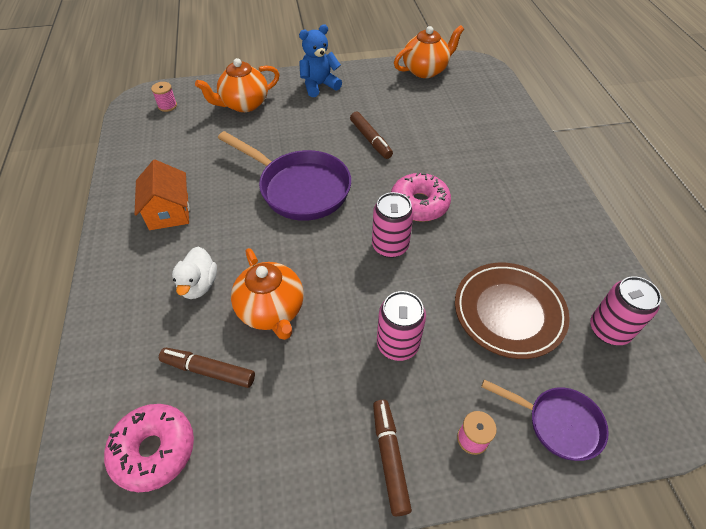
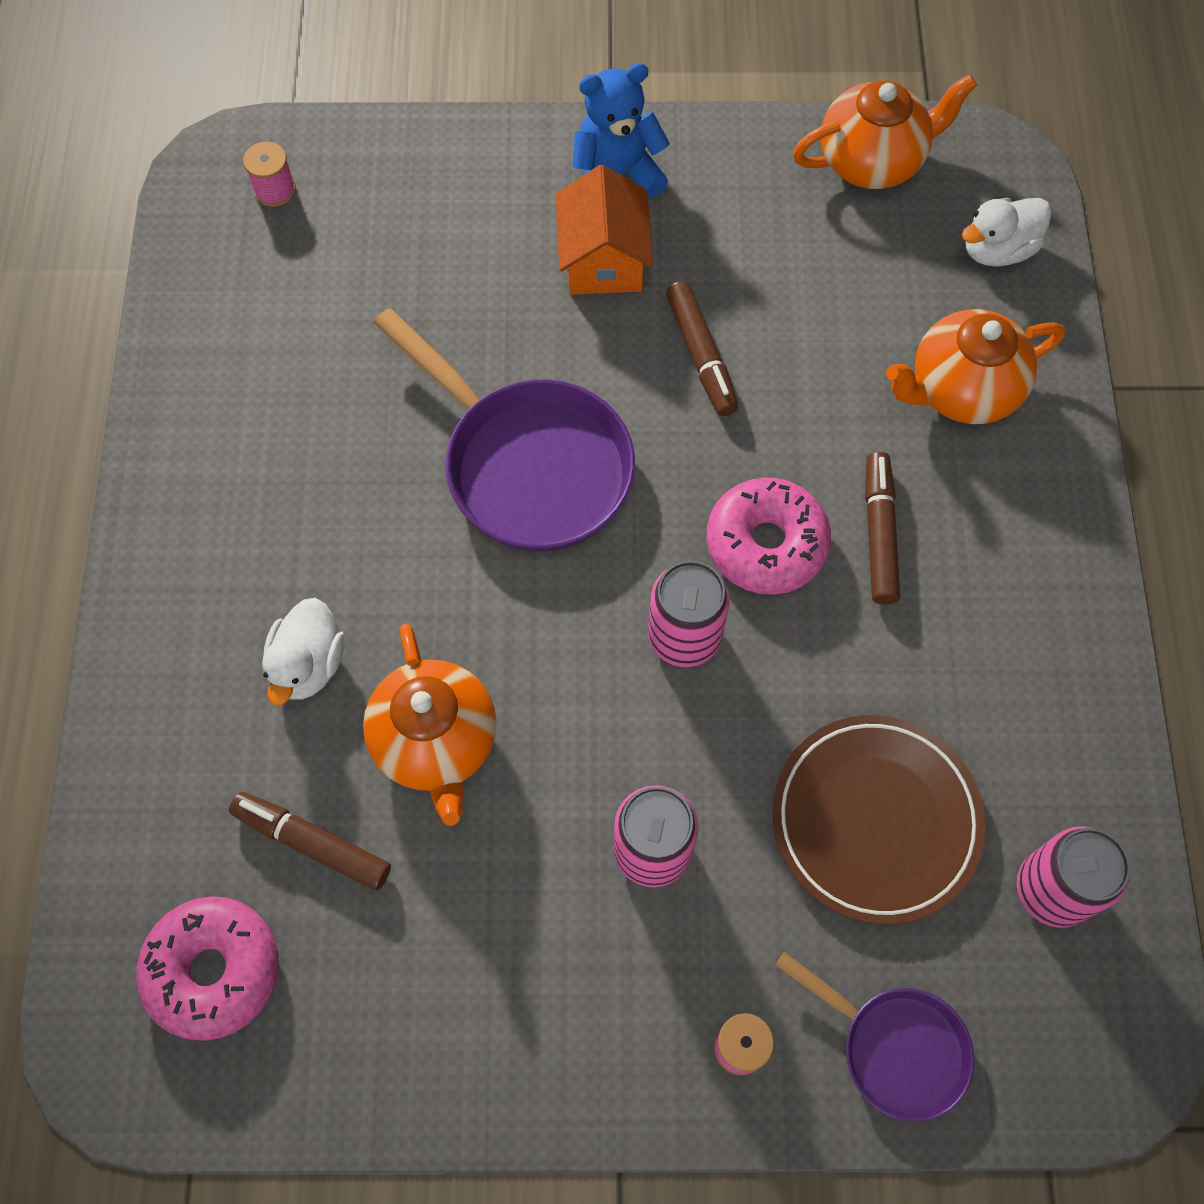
camera: 10 degrees right, 15 degrees up
orange house [134,160,190,230] -> orange house moved to [555,165,653,295]
orange teapot [195,58,280,112] -> orange teapot moved to [886,309,1065,424]
brown marker [373,400,412,516] -> brown marker moved to [865,452,900,604]
none -> white duck [962,198,1051,267]

